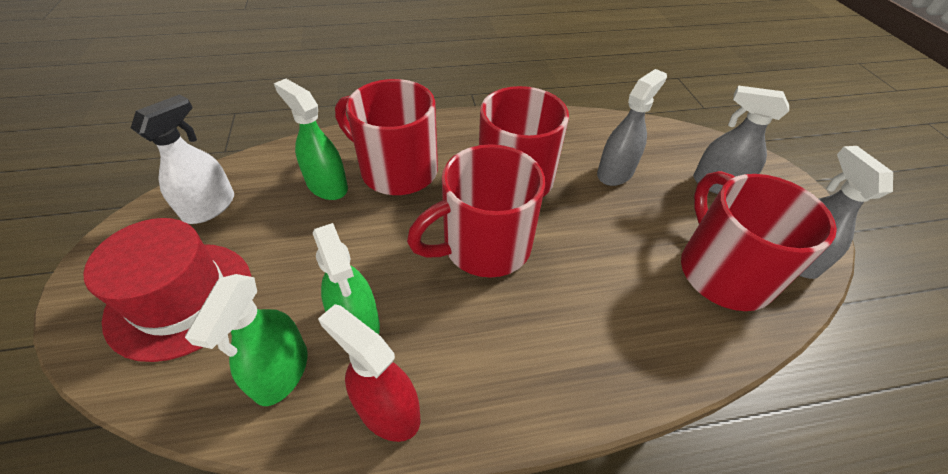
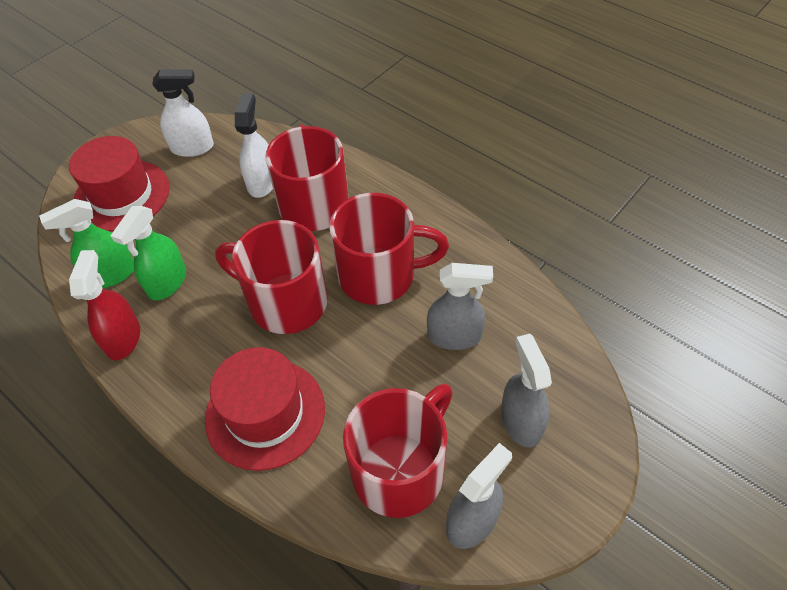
camera: 55 degrees right, 5 degrees up
green spray bottle [274,79,348,200] -> white spray bottle [235,93,273,198]
none -> red hat [205,347,325,471]

